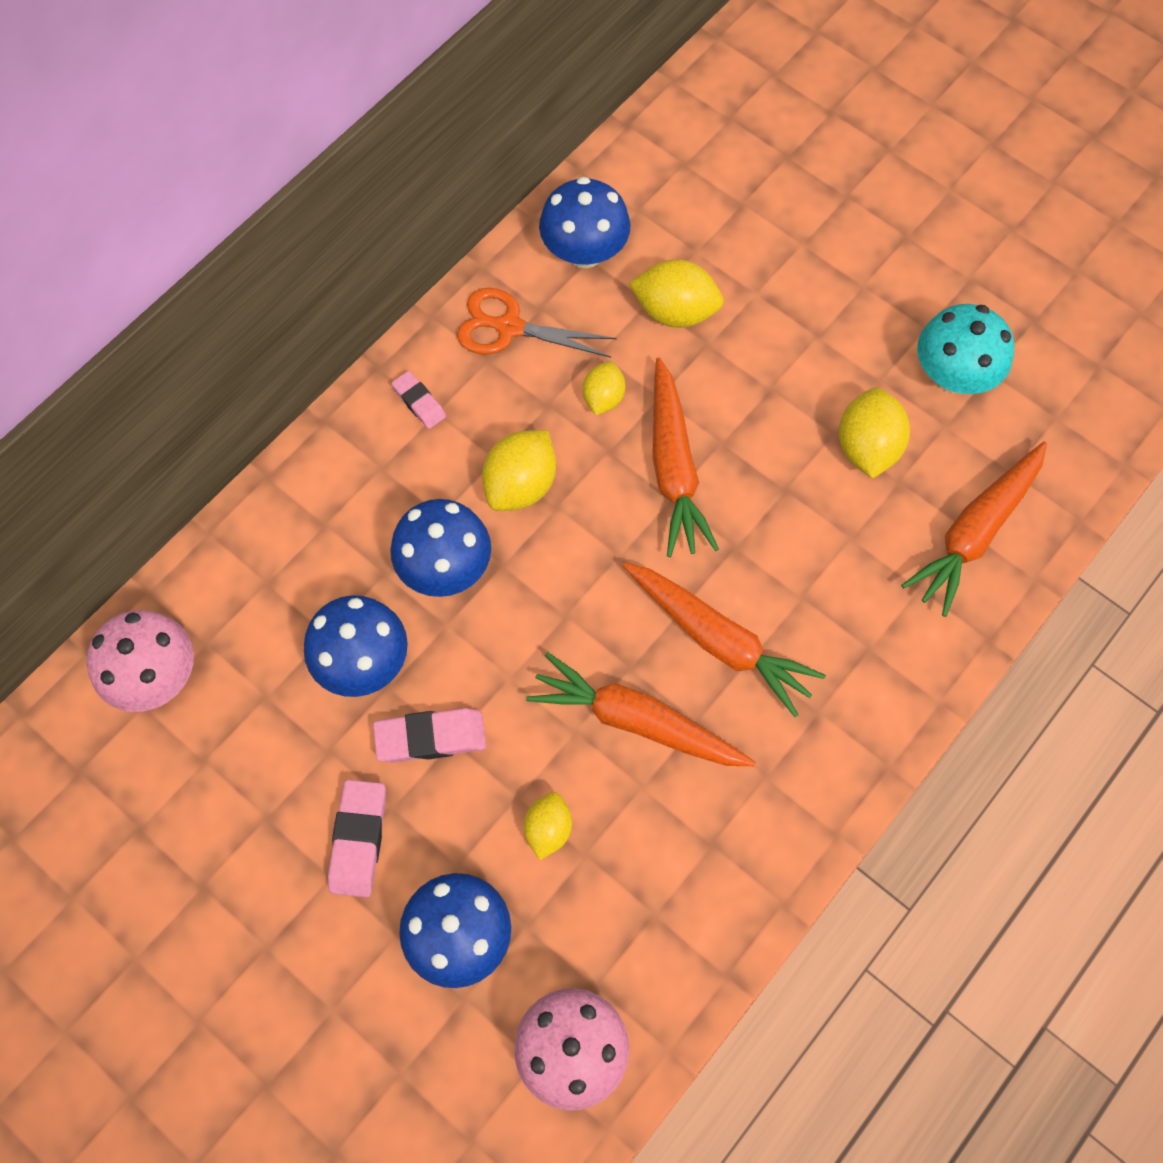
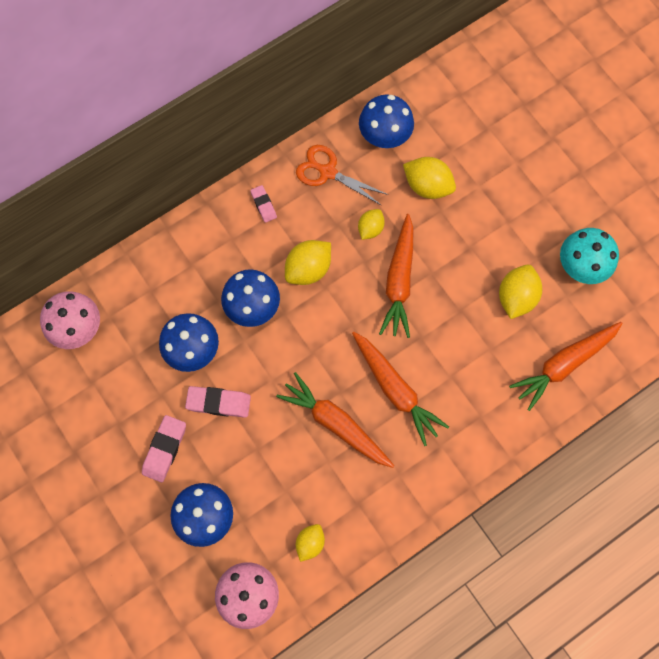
camera: 15 degrees right, 5 degrees up
yellow lemon [524,792,572,860] -> yellow lemon moved to [296,524,325,562]

